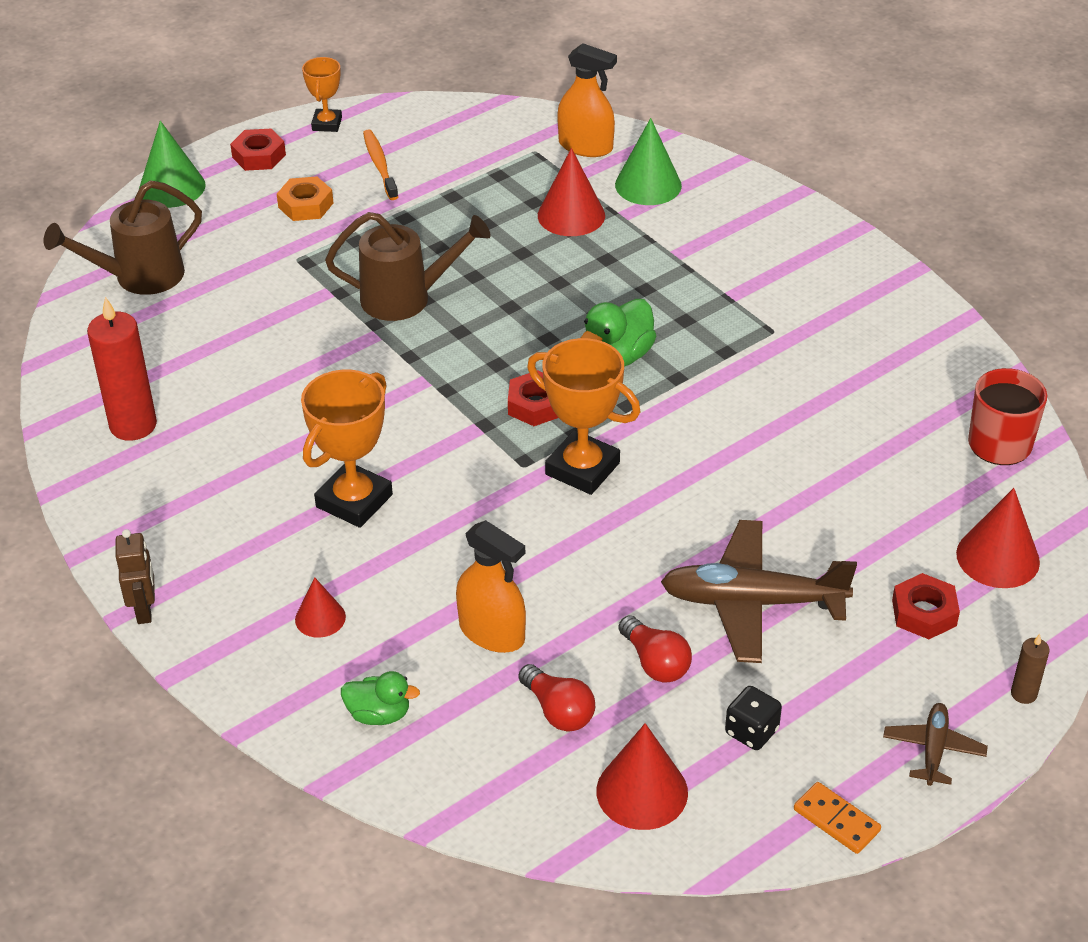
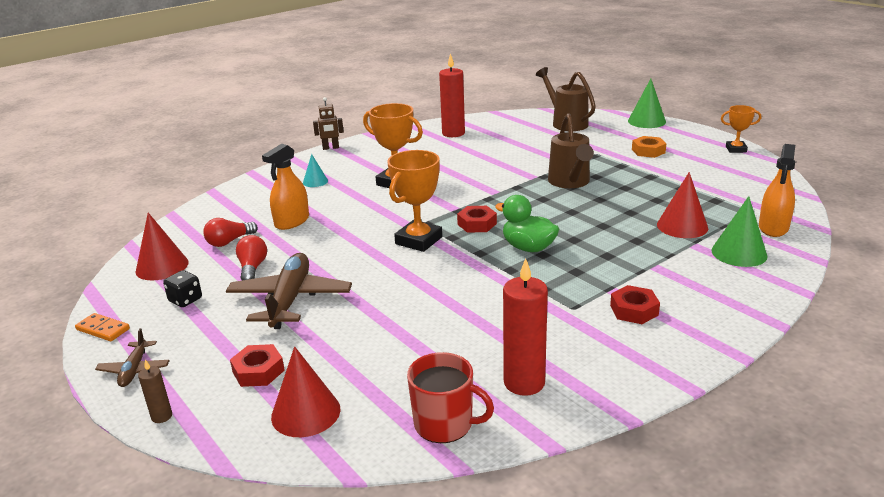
camera: 90 degrees right, 15 degrees down
red nut [230,129,286,171] -> red nut moved to [610,285,660,324]
red cone [295,578,346,638] -> turquoise cone [303,154,328,187]
green duck [341,671,420,725] -> none
orange toothbrush [363,129,398,200] -> none
red light bulb [618,615,692,683] -> red light bulb turned 120 degrees clockwise [236,235,267,280]
orange domino [794,782,881,854] -> orange domino turned 75 degrees clockwise [75,313,130,341]
brown plane [883,703,988,786] -> brown plane turned 75 degrees clockwise [95,328,170,387]
none -> red candle [503,258,548,396]

